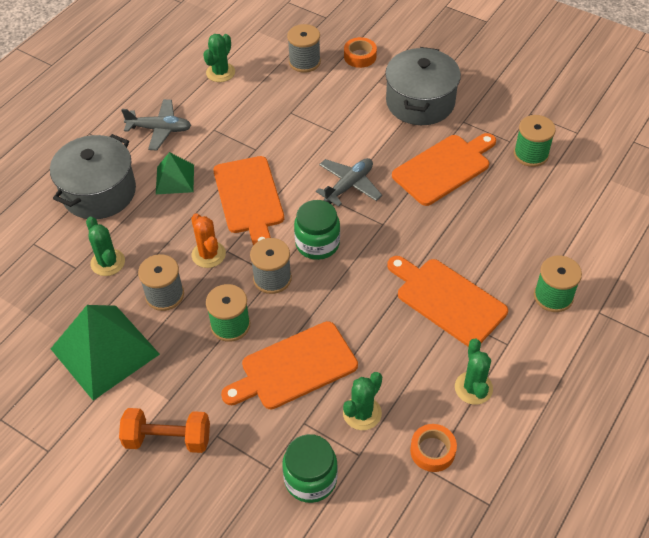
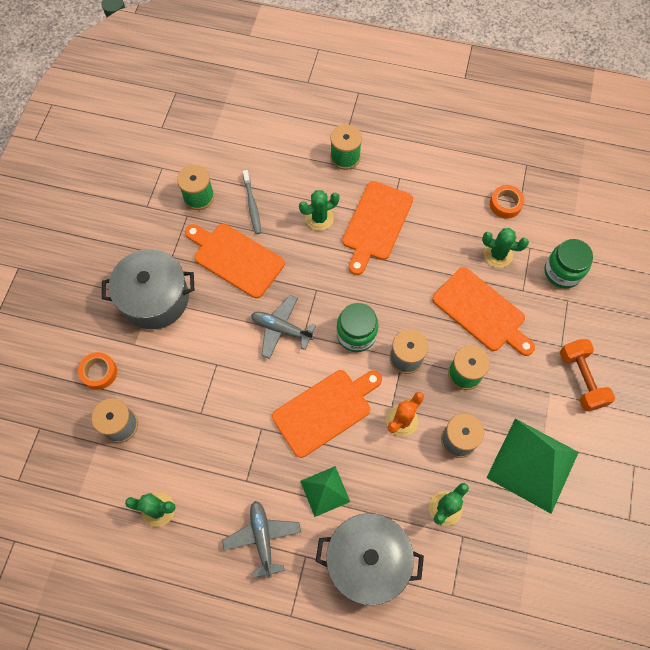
camera: 110 degrees left, 15 degrees up
green cactus [455,339,493,405] -> green cactus moved to [299,190,339,231]
none -> grey toothbrush [243,170,261,234]

